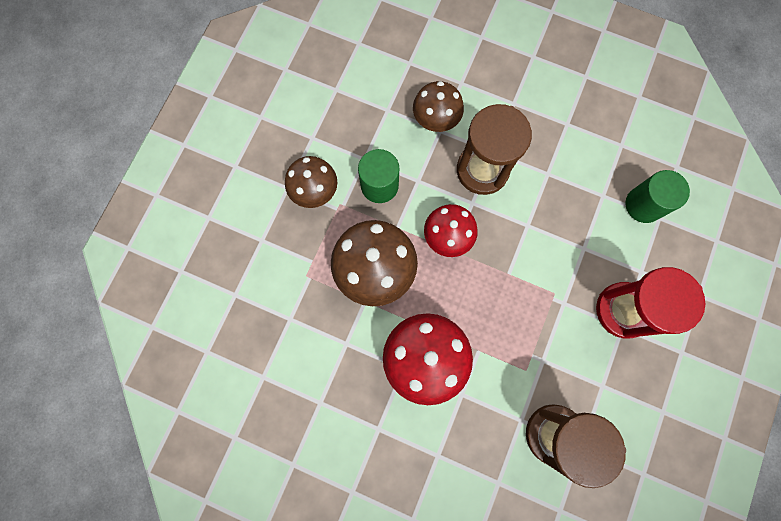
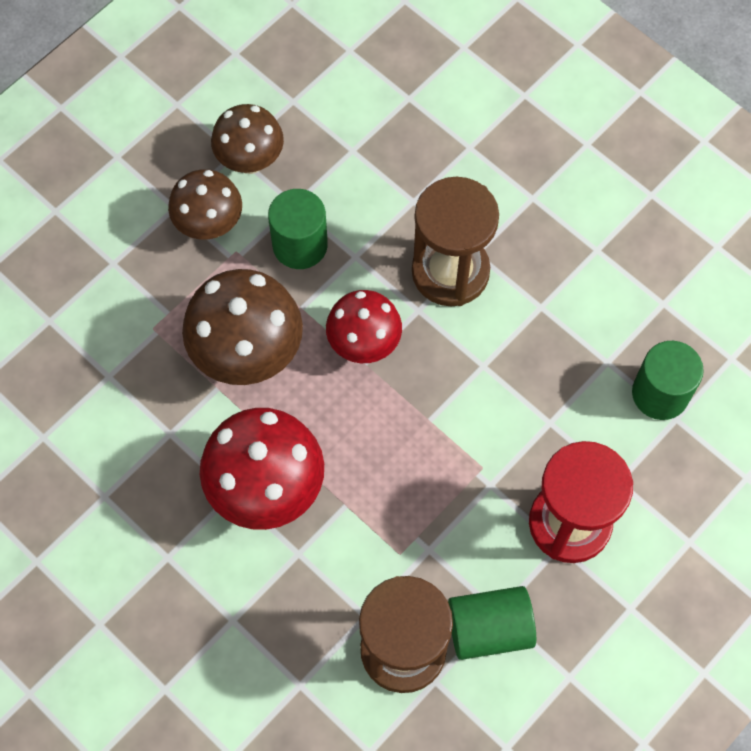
camera: 20 degrees right, 10 degrees down
brown mushroom [413,81,464,132] -> brown mushroom moved to [211,104,284,174]
none -> green cylinder [448,586,536,660]

